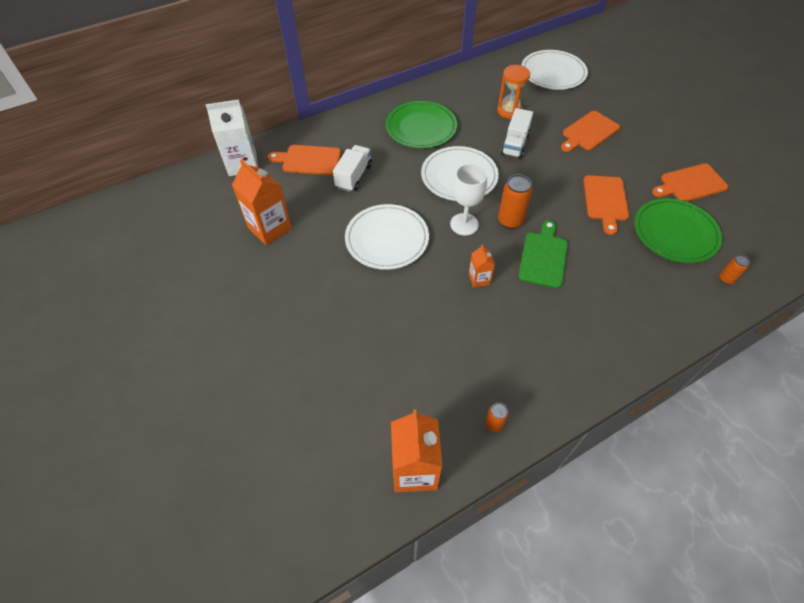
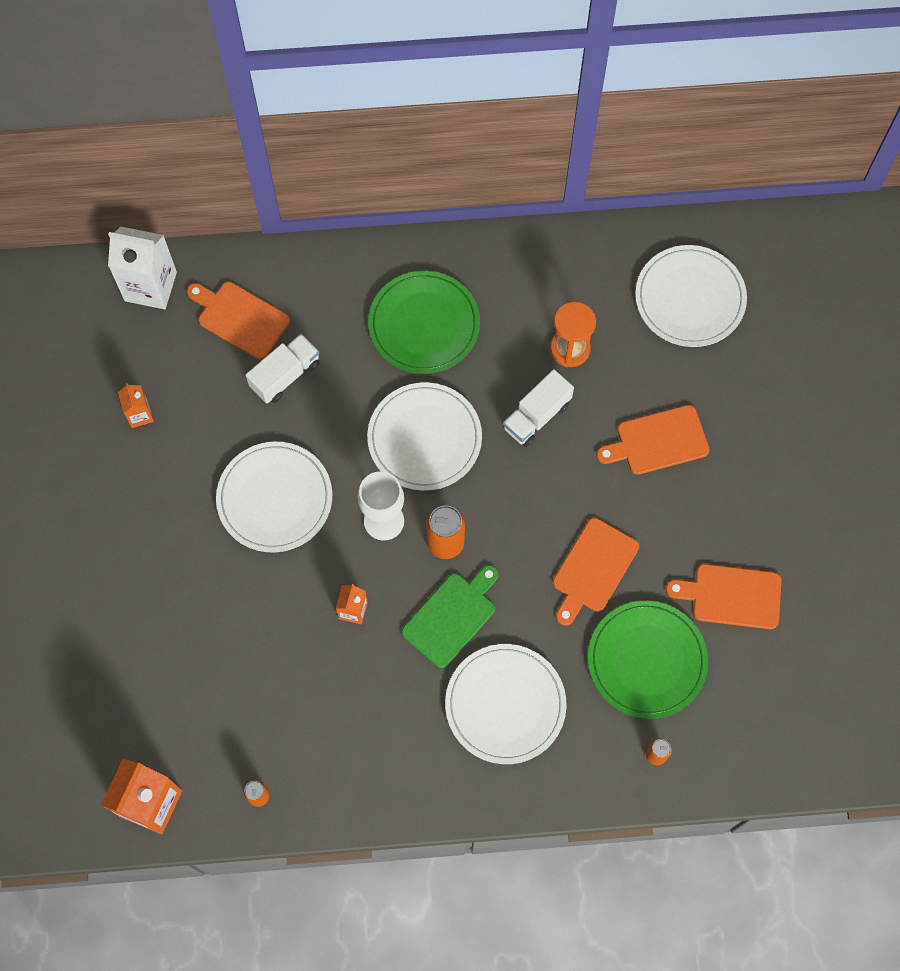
camera: 25 degrees right, 15 degrees up
orange carton [232,159,292,245] -> orange carton [118,383,154,428], size x0.52
none -> white plate [445,644,567,764]

